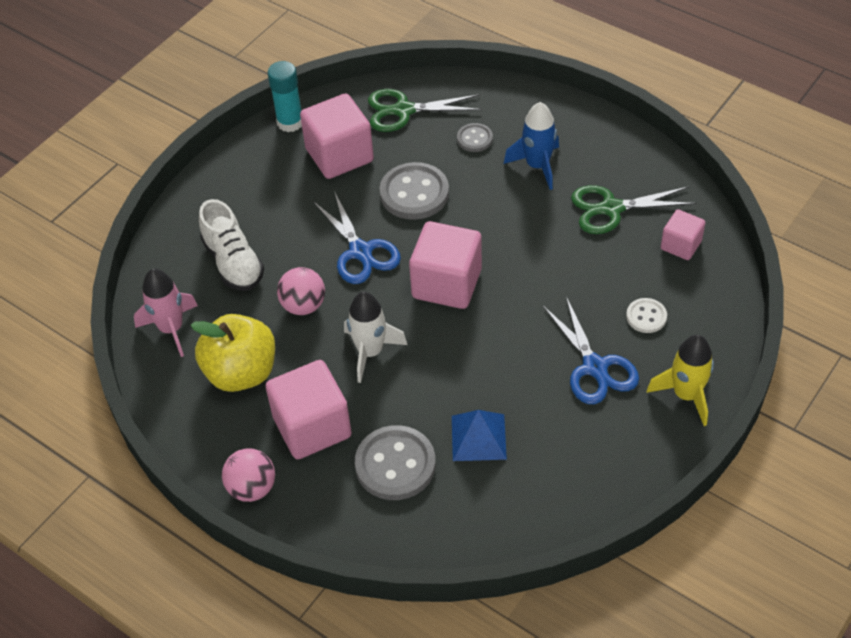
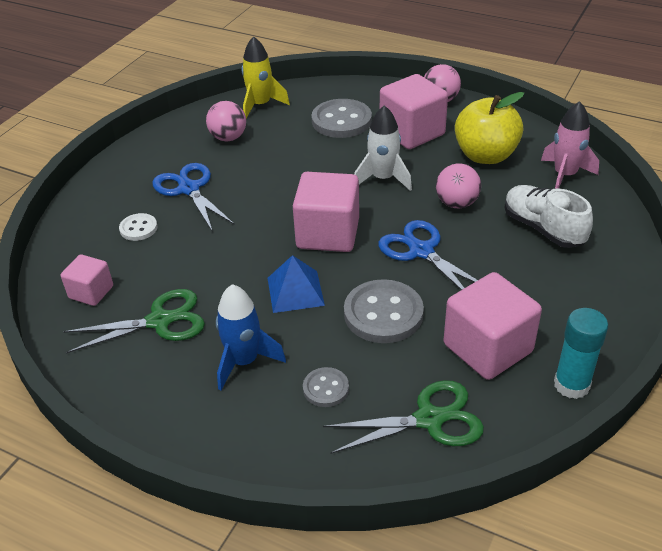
camera: 170 degrees right, 10 degrees down
blue pyramid [452,410,507,461] -> blue pyramid moved to [268,255,325,313]
yellow rocket [647,335,714,426] -> yellow rocket moved to [242,36,290,118]
none -> pink ball [206,101,246,141]

